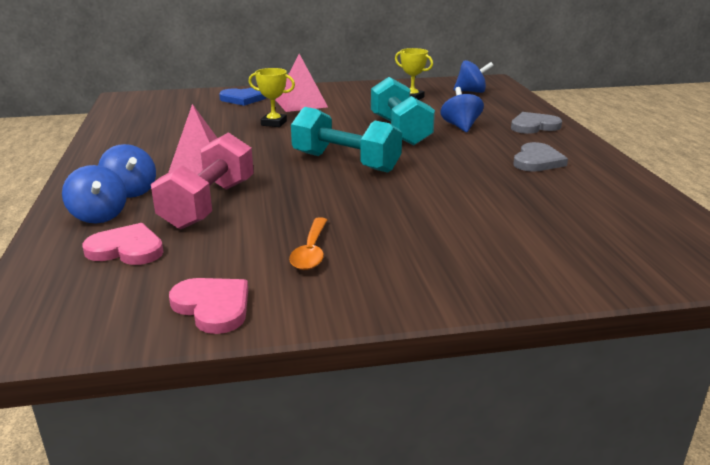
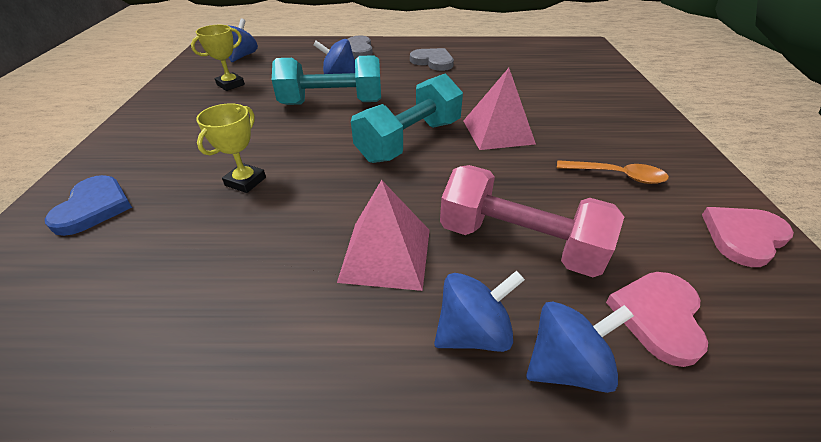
camera: 80 degrees left, 15 degrees up
pink pyramid [275,54,328,112] -> pink pyramid moved to [463,68,536,150]

